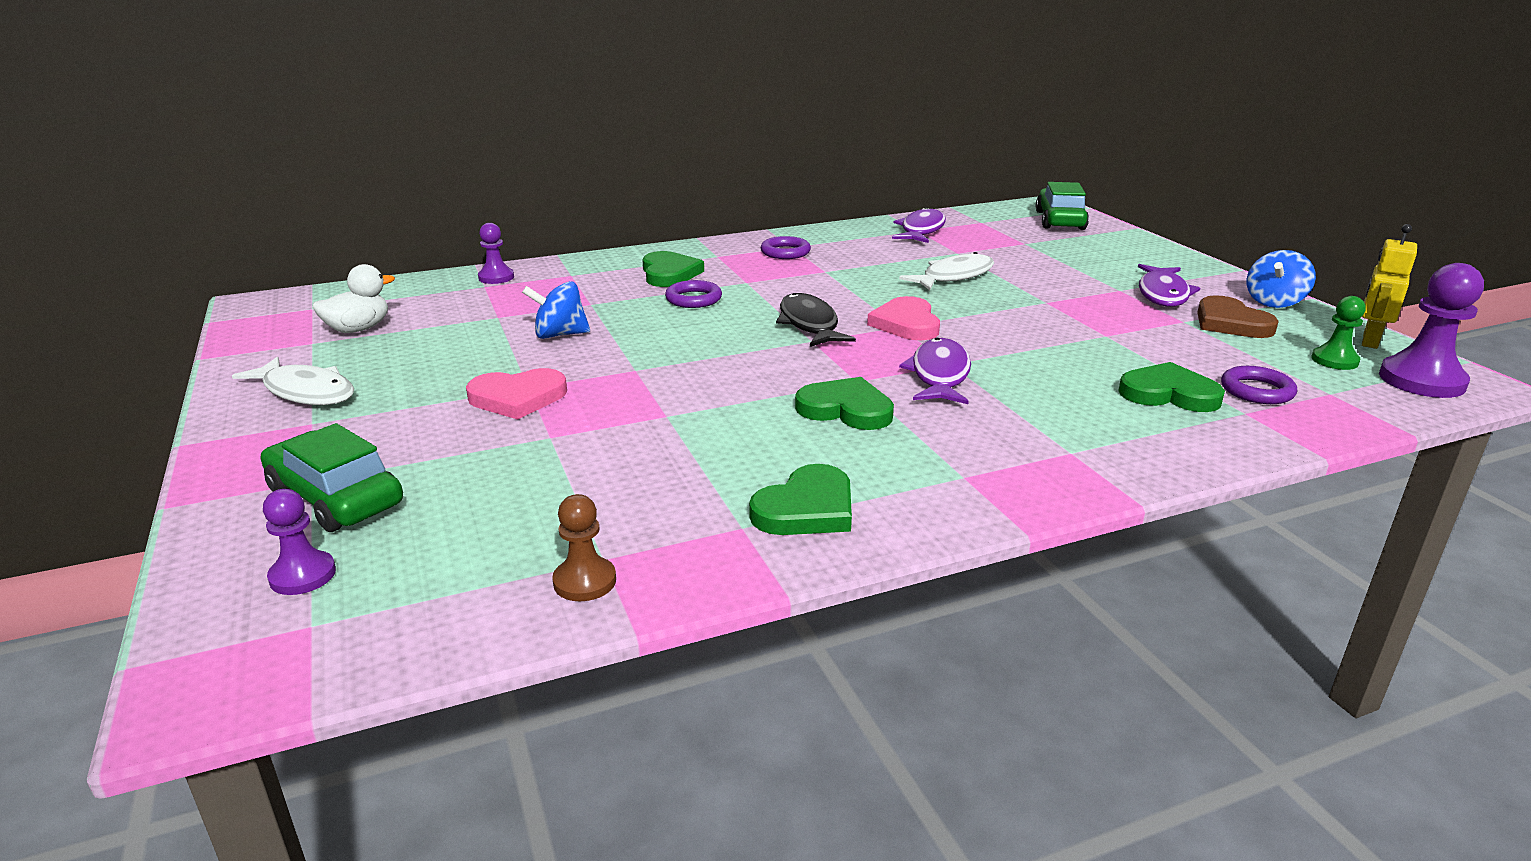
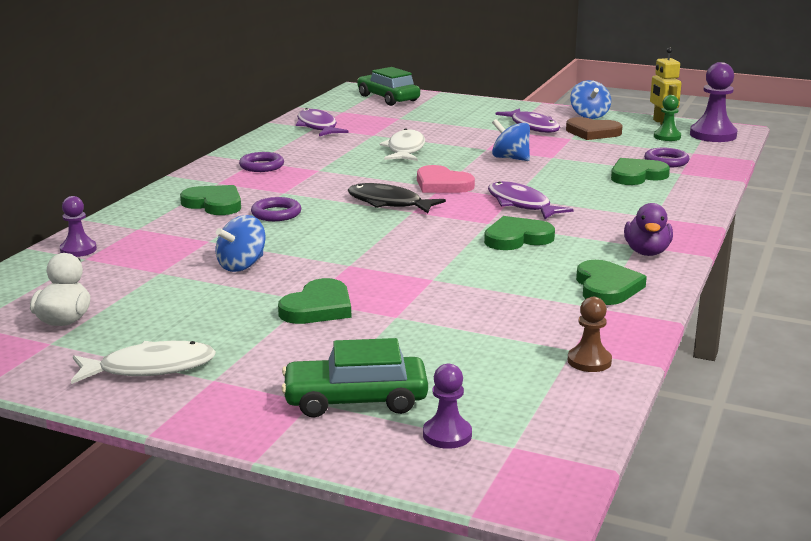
camera: 45 degrees left, 5 degrees down
pink heart [466,368,567,420] -> green heart [278,278,351,324]
none -> blue spinning top [492,119,530,161]
none -> purple duck [624,203,673,256]

